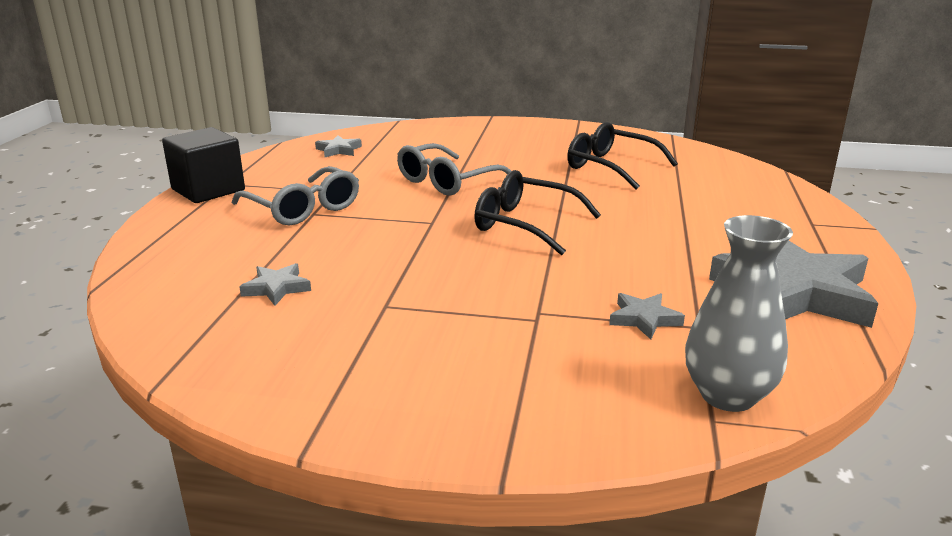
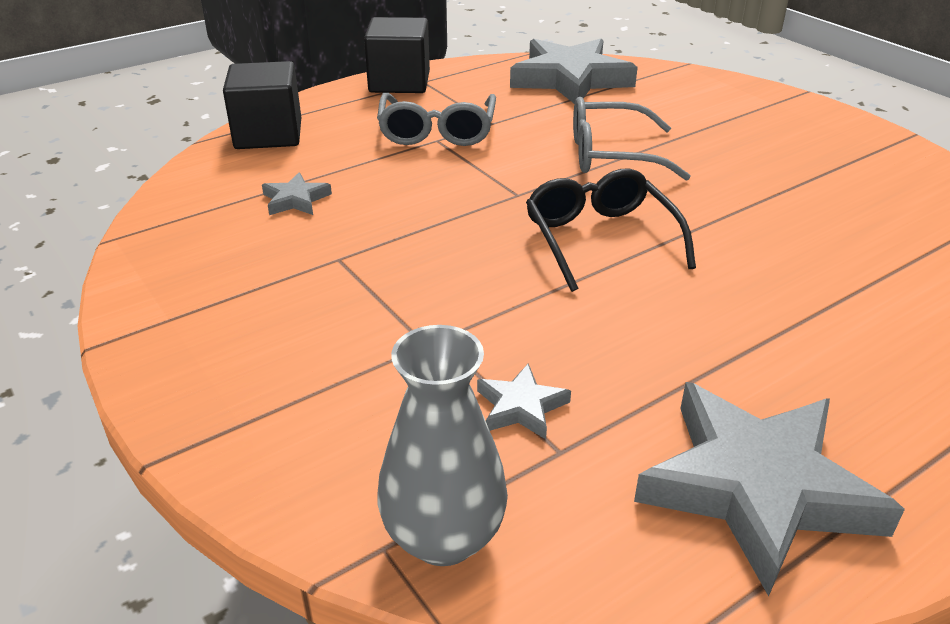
camera: 45 degrees right, 10 degrees up
grey star [315,135,362,157] -> grey star [510,39,638,104], size x2.29
black glasses [567,122,678,189] -> none
none -> black cube [223,61,301,149]

